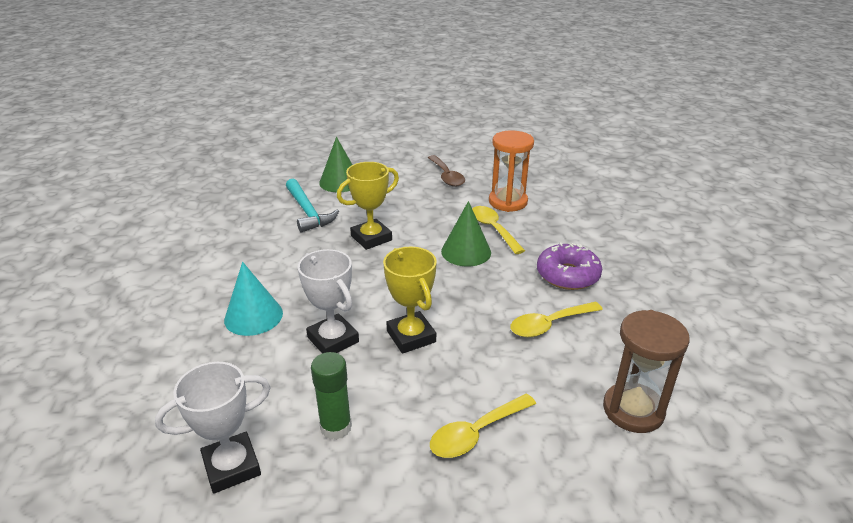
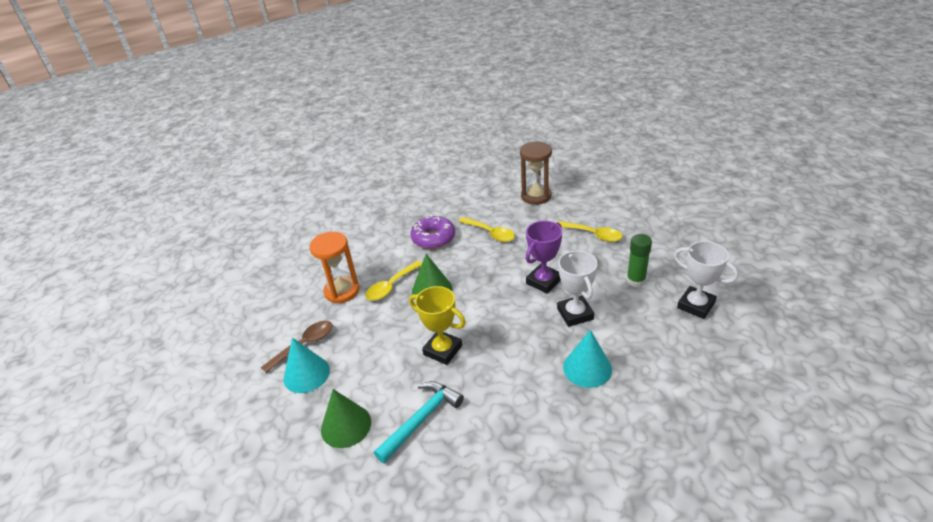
camera: 110 degrees left, 5 degrees up
white trophy [298,249,359,353] -> white trophy turned 45 degrees counterclockwise [557,251,598,327]
yellow trophy [383,246,437,353] -> purple trophy [526,221,562,294]
none -> turquoise cone [283,338,330,393]

